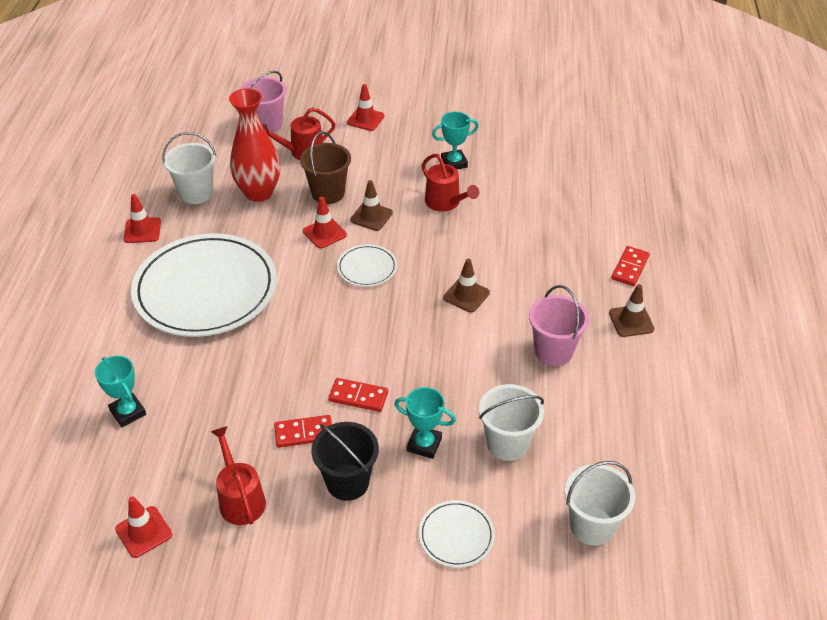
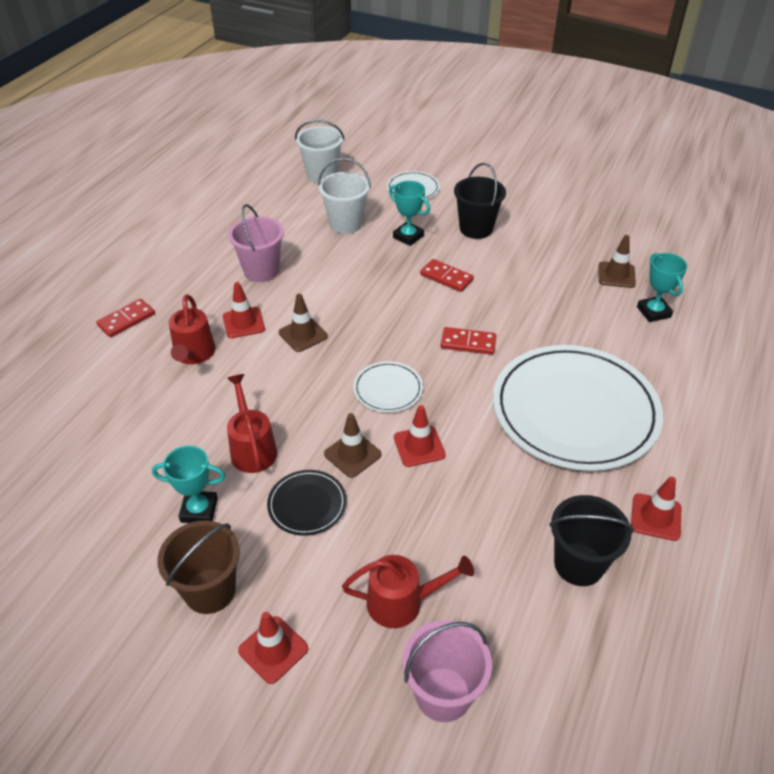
camera: 160 degrees left, 0 degrees up
red traffic cone [115,496,172,558] -> red traffic cone moved to [223,282,265,338]
white bucket [162,132,216,204] -> black bucket [549,495,634,586]
red watering can [211,426,266,525] -> red watering can moved to [169,294,216,364]
red vase [229,88,280,202] -> none
red domino [274,415,332,448] -> red domino moved to [440,327,497,355]
brown bucket [300,131,351,204] -> brown bucket moved to [157,521,240,614]
brown traffic cone [609,284,654,337] -> brown traffic cone moved to [598,235,636,288]
none -> black plate [267,470,347,536]

